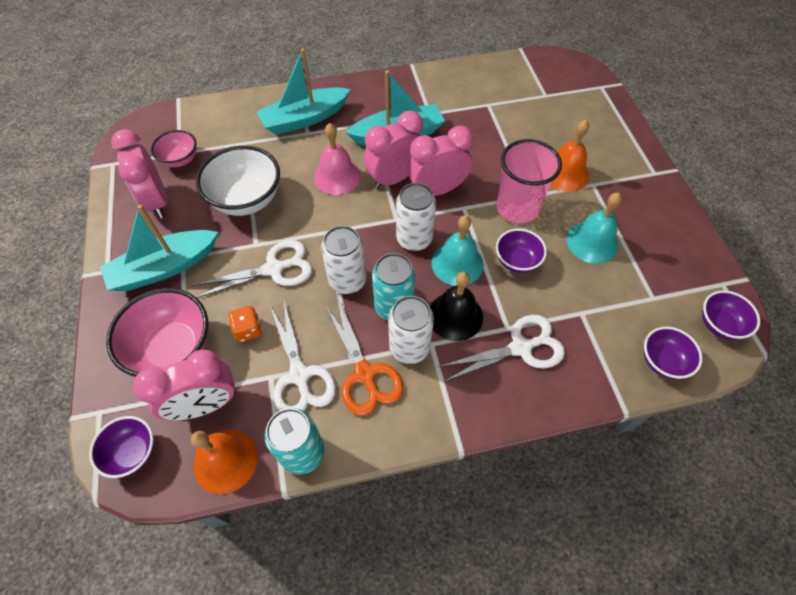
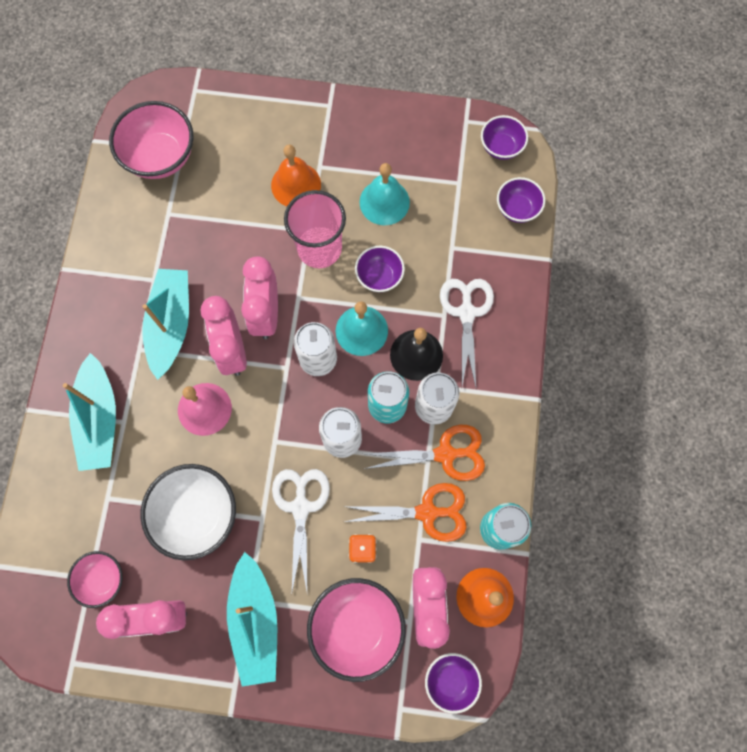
camera: 70 degrees left, 15 degrees up
white scissors [270,302,336,411] -> orange scissors [343,483,467,542]
none -> pink bowl [109,101,194,179]

